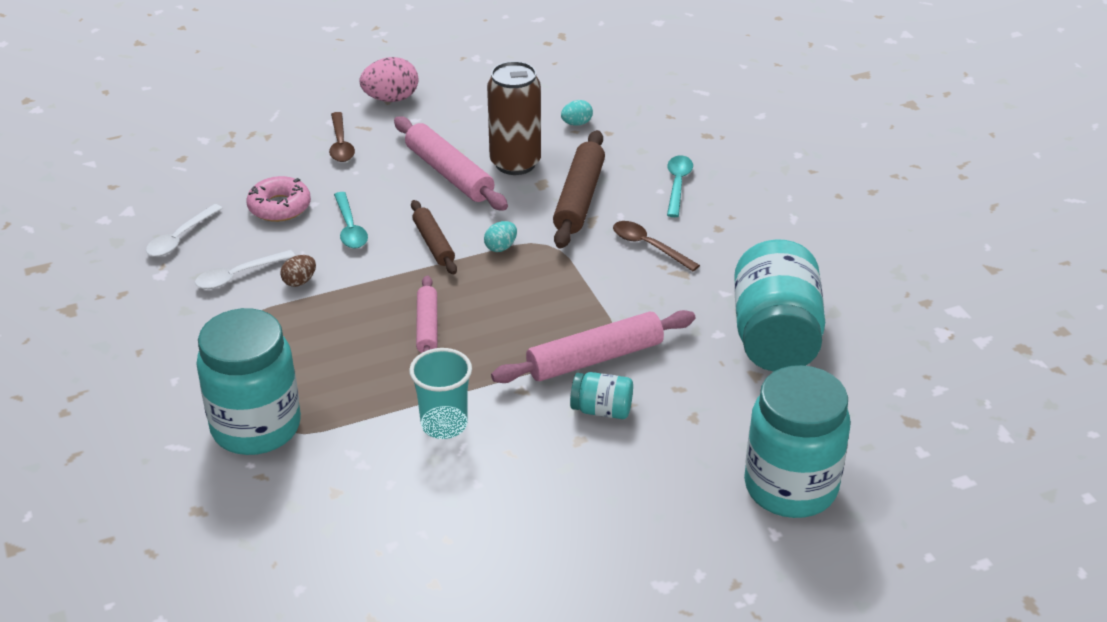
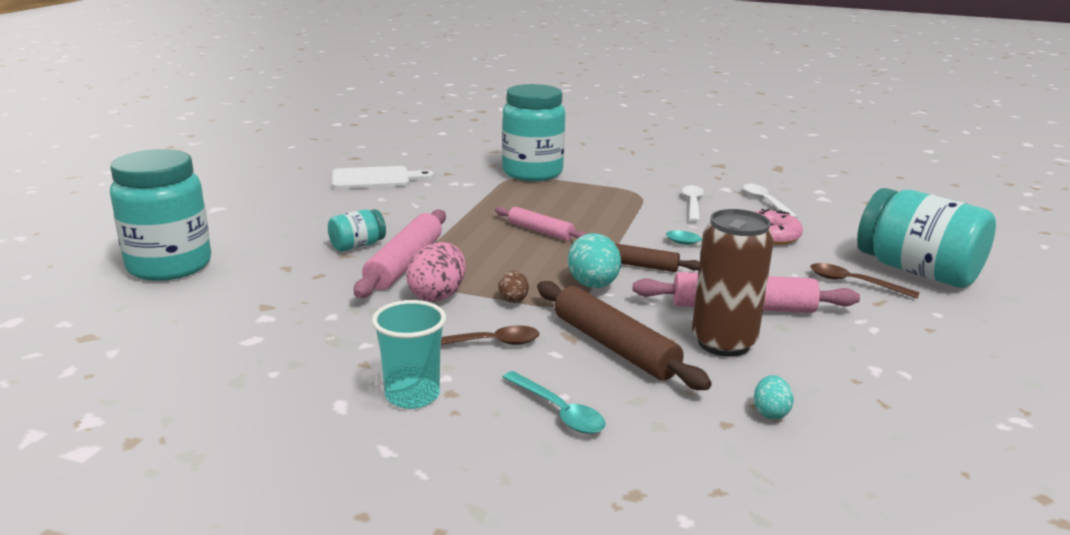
camera: 130 degrees right, 15 degrees down
brown egg [280,255,316,287] -> brown egg moved to [498,271,529,303]
pink egg [360,57,418,102] -> pink egg moved to [407,242,466,302]
turquoise cup [409,348,472,439] -> turquoise cup moved to [372,300,446,409]
turquoise egg [484,221,517,252] -> turquoise egg [568,233,621,288], size x1.78
turquoise jar [734,239,825,372] -> turquoise jar moved to [857,188,996,288]
none -> white cutting board [332,166,434,189]

